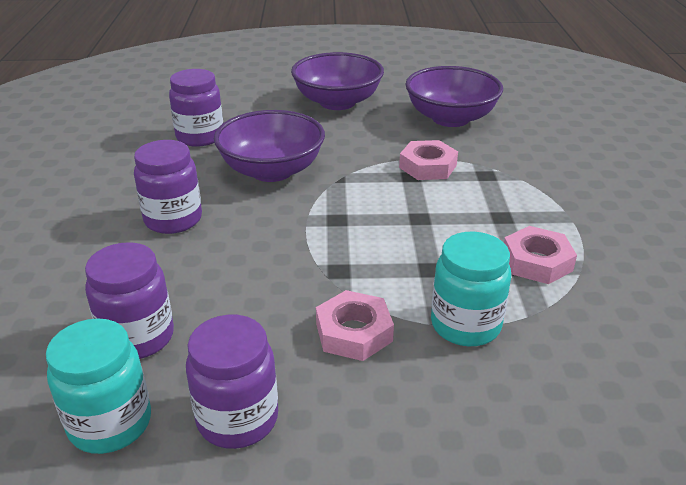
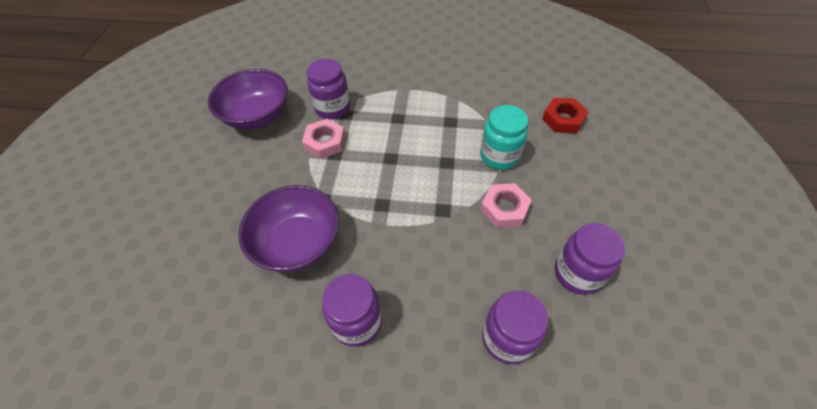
camera: 80 degrees left, 20 degrees up
turquoise jar [46,318,151,454] -> none
purple jar [169,69,223,147] -> purple jar moved to [307,59,350,120]
purple bowl [291,52,384,110] -> none
pink nut [504,226,577,284] -> none
none -> red nut [542,98,589,133]

